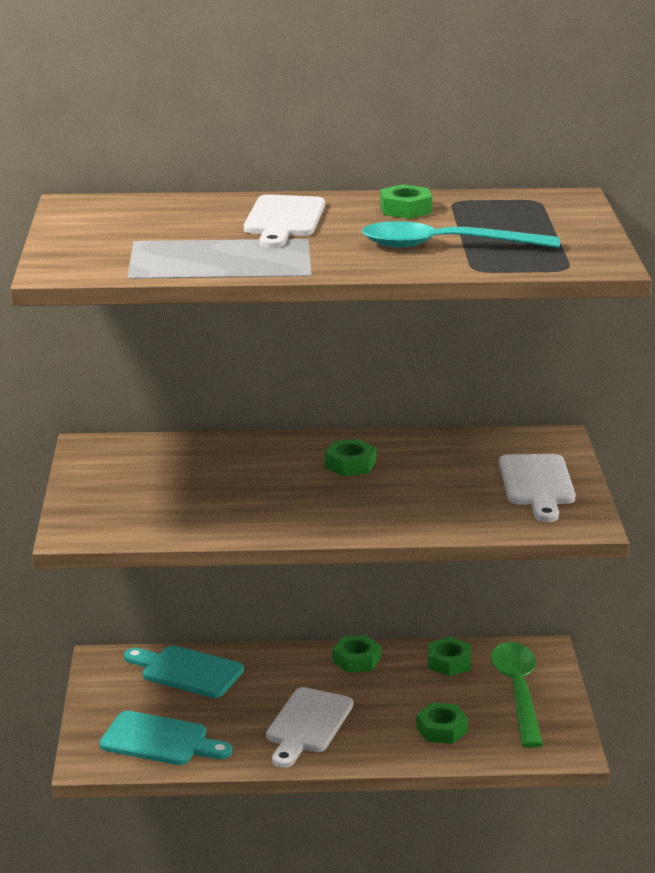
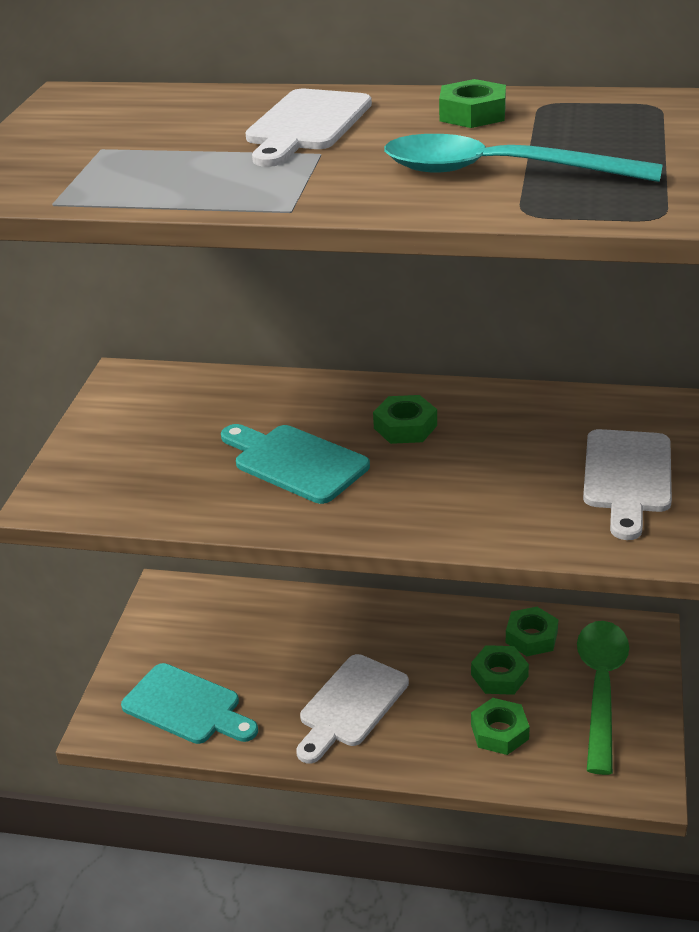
camera: 15 degrees right, 10 degrees up
turquoise cutting board [124,645,244,698] -> turquoise cutting board moved to [221,424,370,504]
green nut [333,635,381,673] -> green nut moved to [471,645,529,695]

